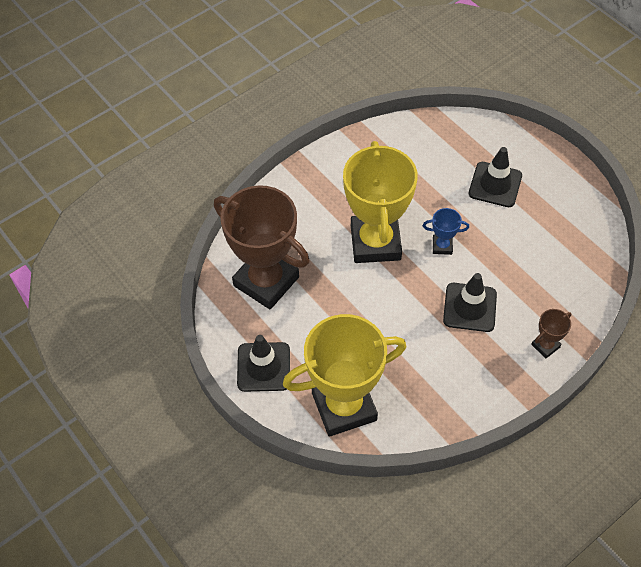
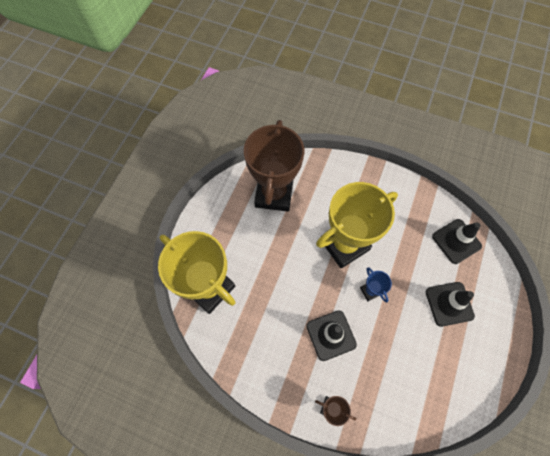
camera: 60 degrees right, 10 degrees up
black traffic cone [237,335,290,392] -> black traffic cone moved to [432,219,482,264]

